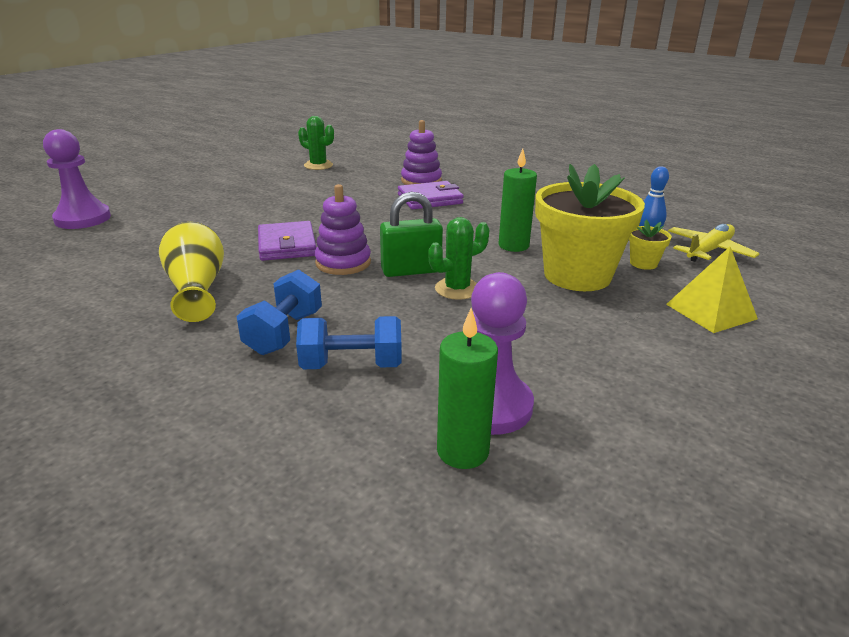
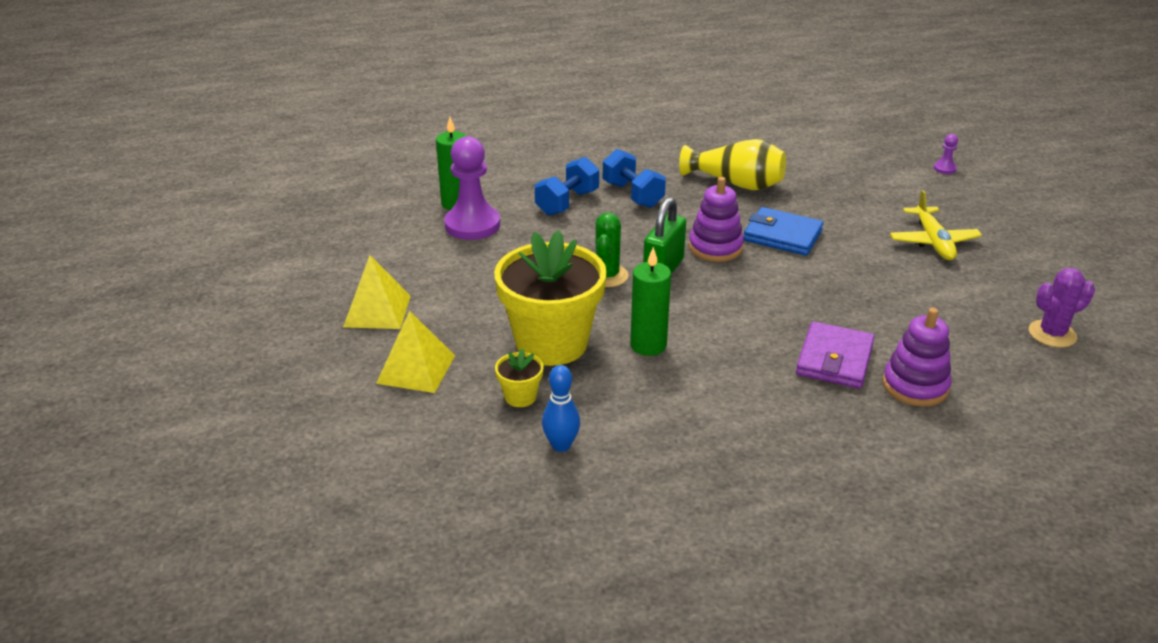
camera: 130 degrees right, 5 degrees up
purple pawn [43,129,111,229] -> purple pawn [934,134,958,174], size x0.43
purple wallet [258,221,316,261] -> blue wallet [744,207,824,256]
green cactus [298,116,334,170] -> purple cactus [1029,268,1095,347]
yellow plane [668,224,760,262] -> yellow plane moved to [890,190,982,260]
none -> yellow pyramid [343,255,411,329]

